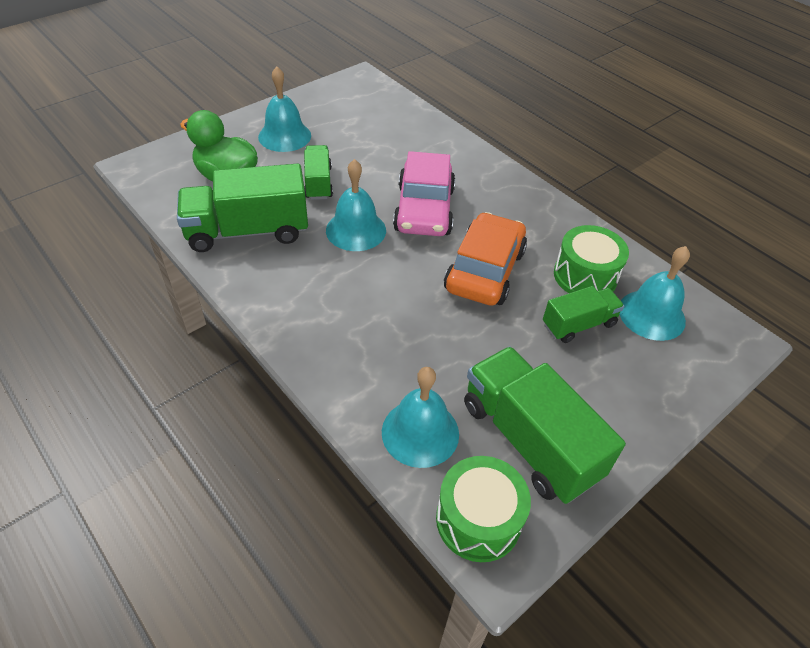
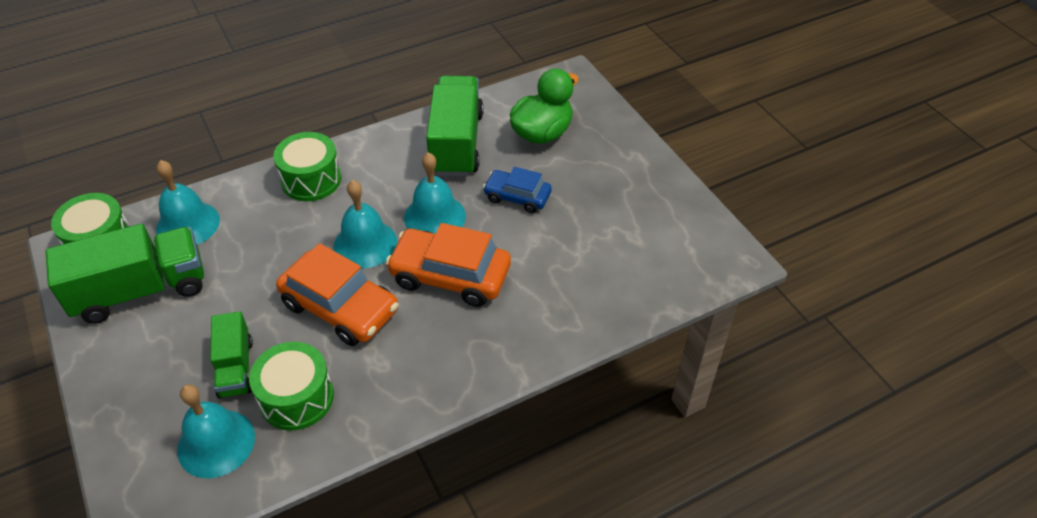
camera: 105 degrees right, 0 degrees up
turquoise bell [258,67,311,152] -> turquoise bell moved to [334,180,397,269]
green truck [304,145,333,200] -> blue car [483,167,552,213]
pink car [393,151,456,236] -> orange car [386,223,511,307]
none -> green drum [273,132,341,201]

